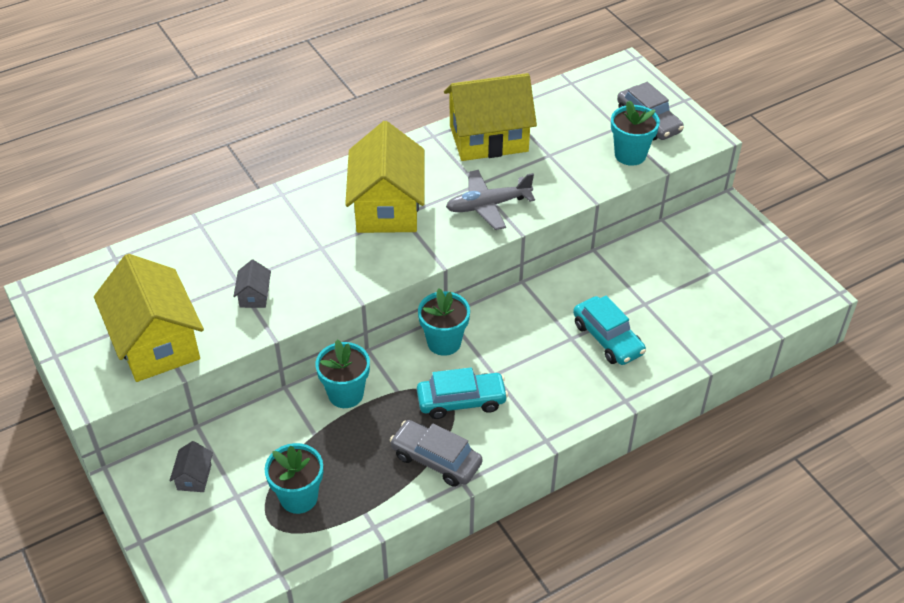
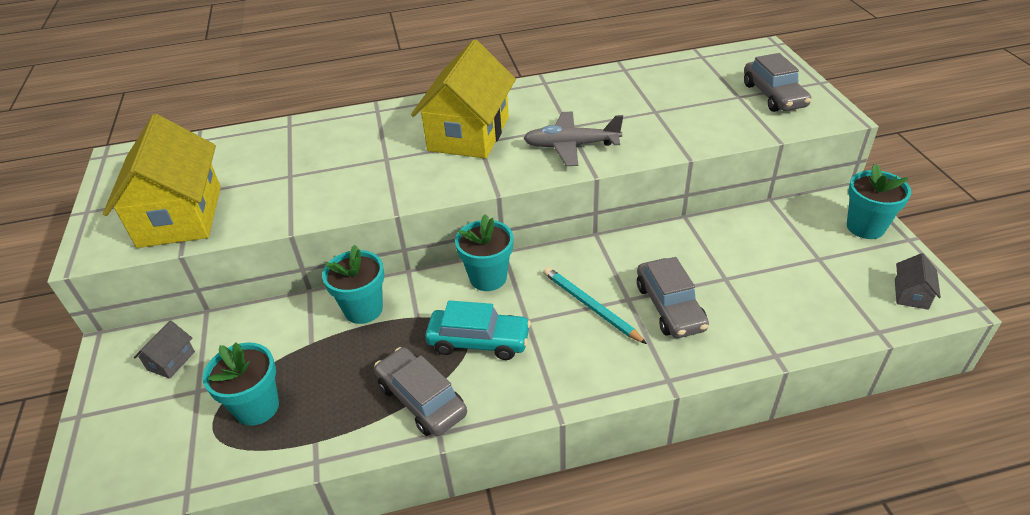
camera: 20 degrees right, 5 degrees down
grey house [233,260,271,308] -> grey house moved to [895,253,941,310]
yellow house [444,73,537,161] -> none
turquoise car [573,296,646,365] -> grey car [637,257,709,338]
turquoise flower pot [611,100,660,166] -> turquoise flower pot moved to [847,164,911,239]
none -> turquoise pencil [543,267,647,344]

